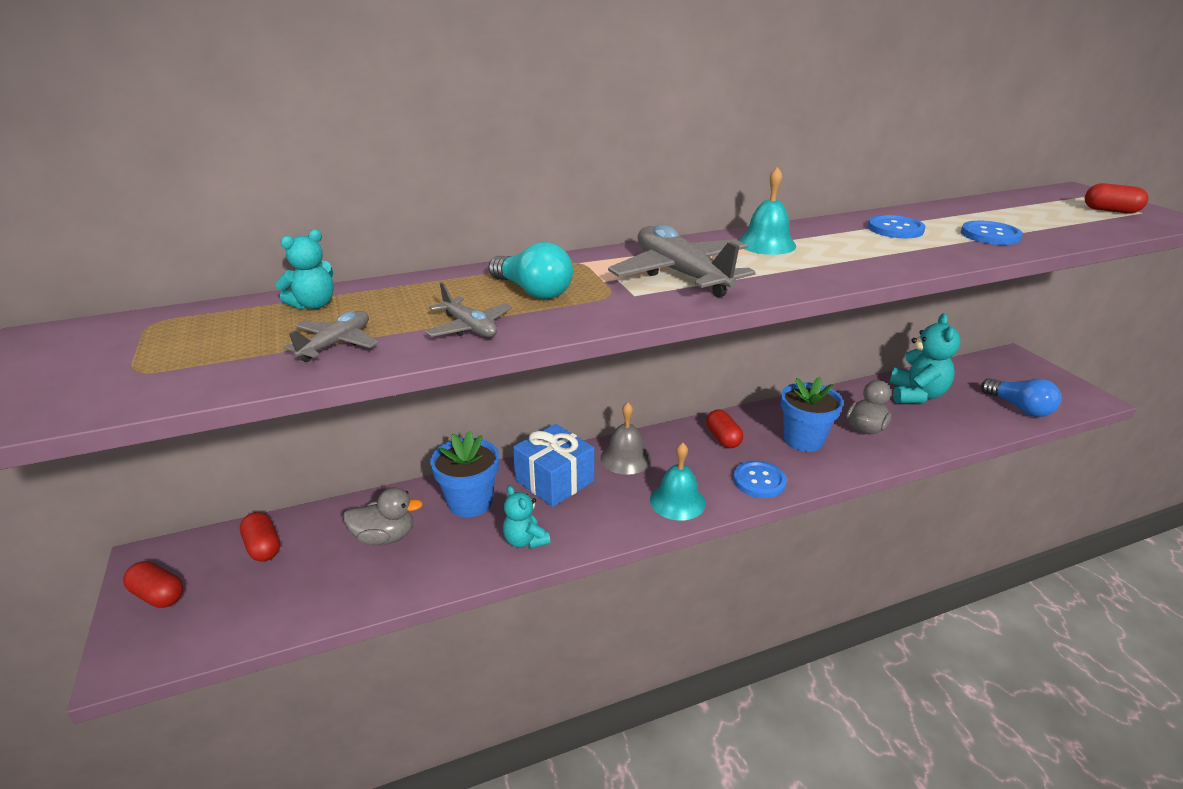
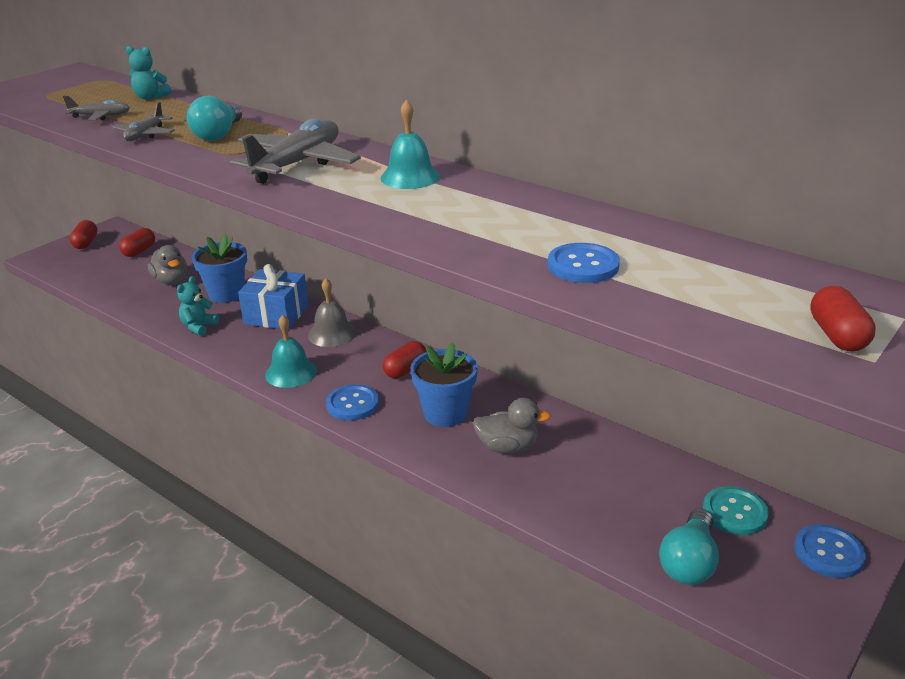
camera: 60 degrees right, 0 degrees up
blue button [868,215,925,238] -> blue button moved to [794,524,866,578]
turquoise teddy bear [889,313,961,403] -> none
blue light bulb [981,378,1061,417] -> turquoise light bulb [659,508,719,585]
none -> turquoise button [703,486,769,535]

